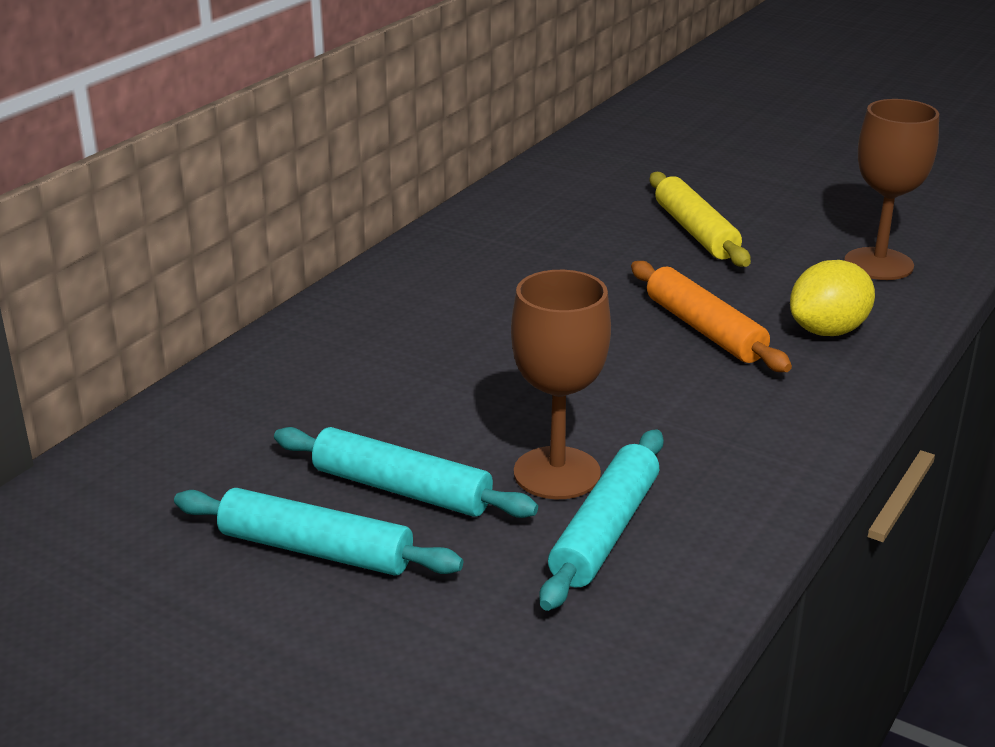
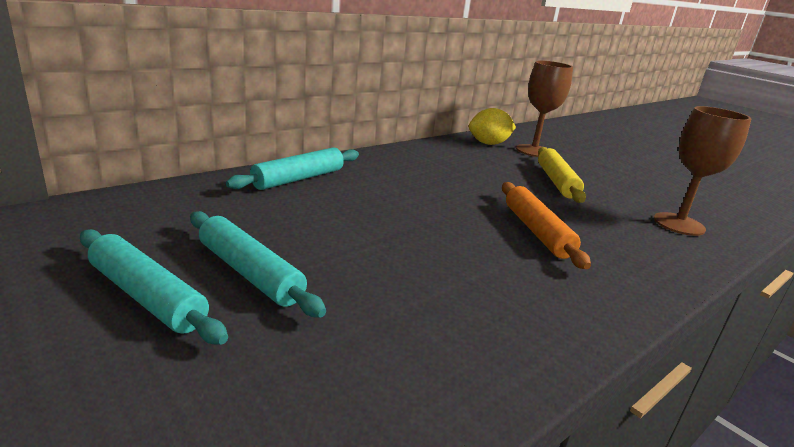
camera: 15 degrees right, 5 degrees down
brown goblet [511,270,611,499] -> brown goblet moved to [516,60,573,157]
turquoise rolling pin [539,429,664,611] -> turquoise rolling pin moved to [226,147,359,190]
yellow lemon [790,260,875,336] -> yellow lemon moved to [469,108,516,145]

